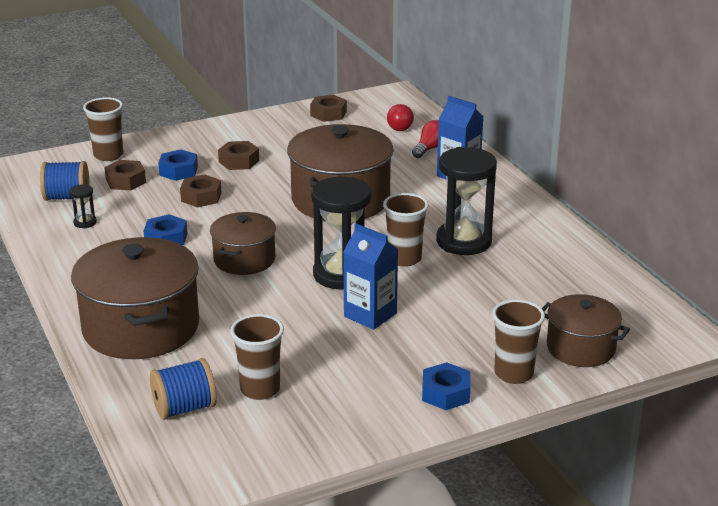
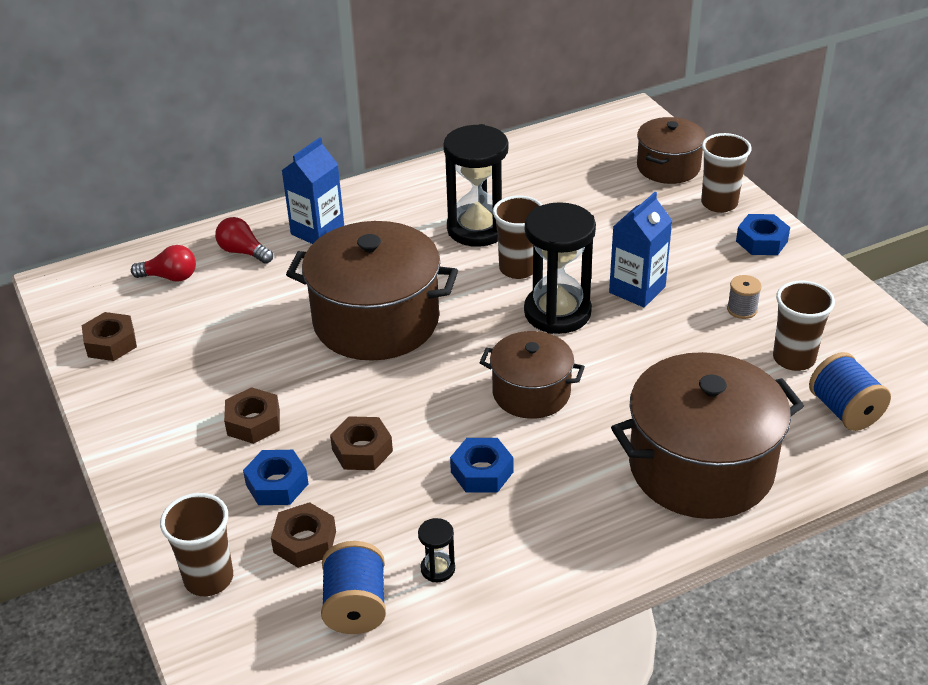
camera: 90 degrees left, 10 degrees up
none -> grey spool [727,275,762,319]

